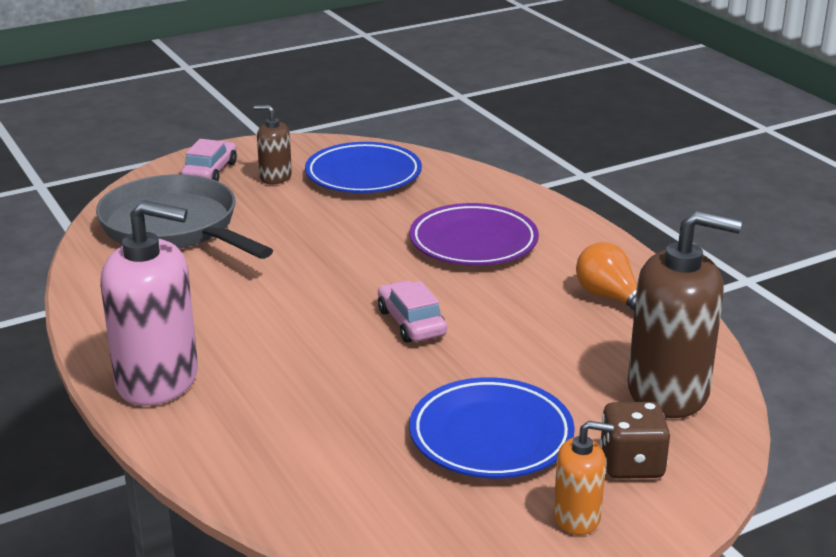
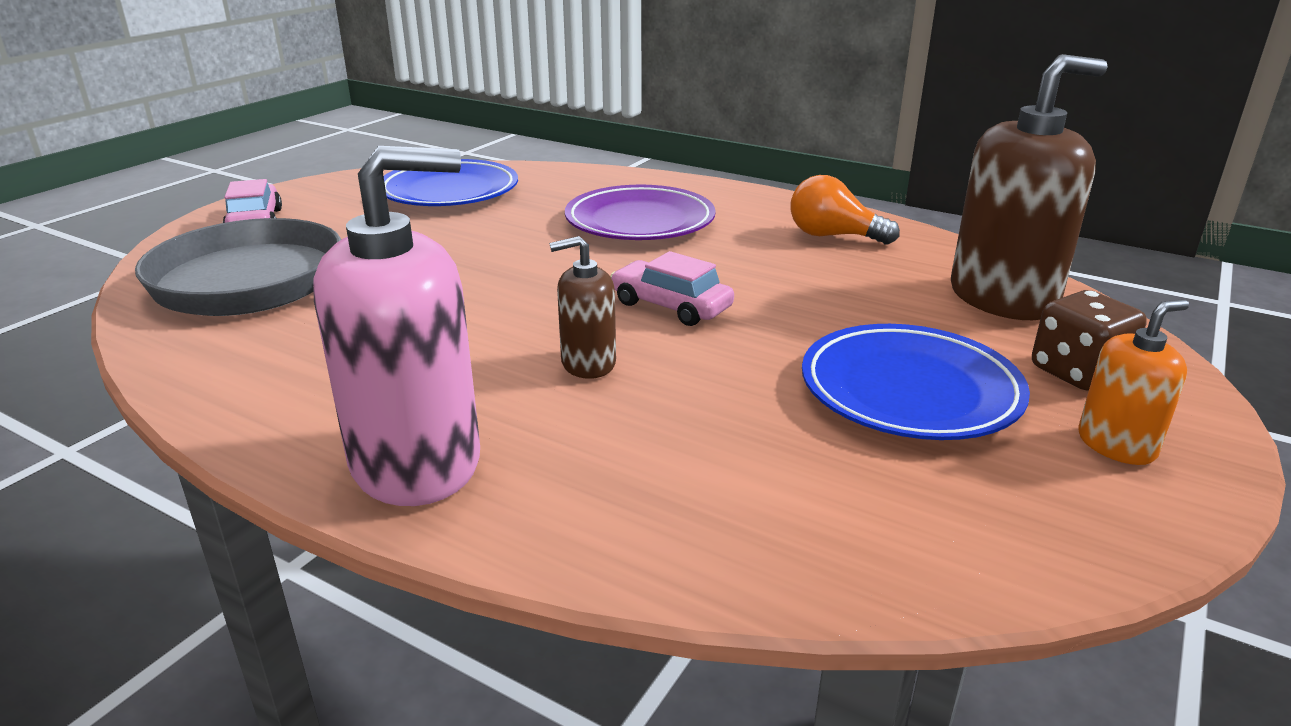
camera: 30 degrees left, 0 degrees up
brown soap dispenser [254,105,292,184] -> brown soap dispenser moved to [549,236,616,379]

